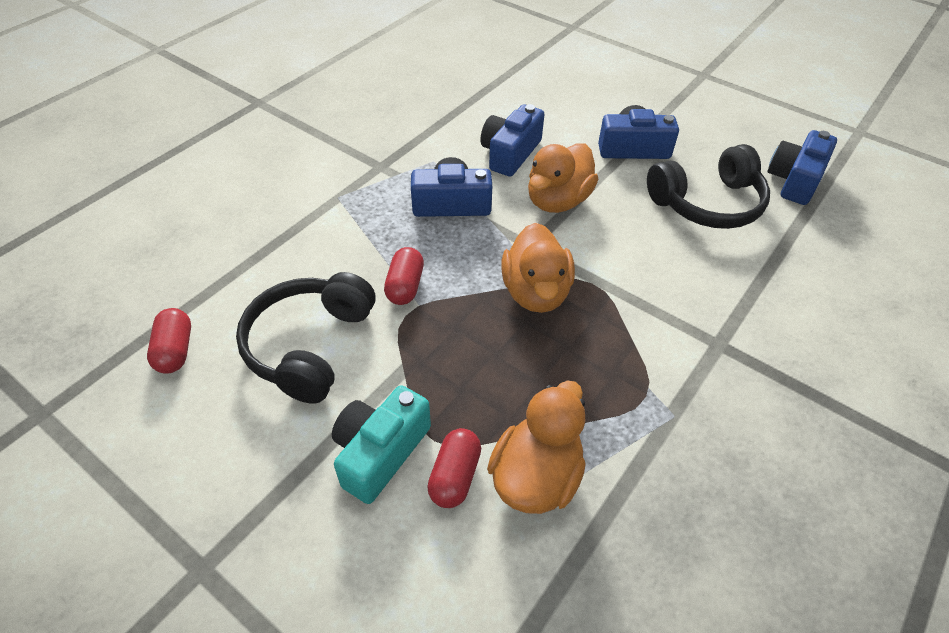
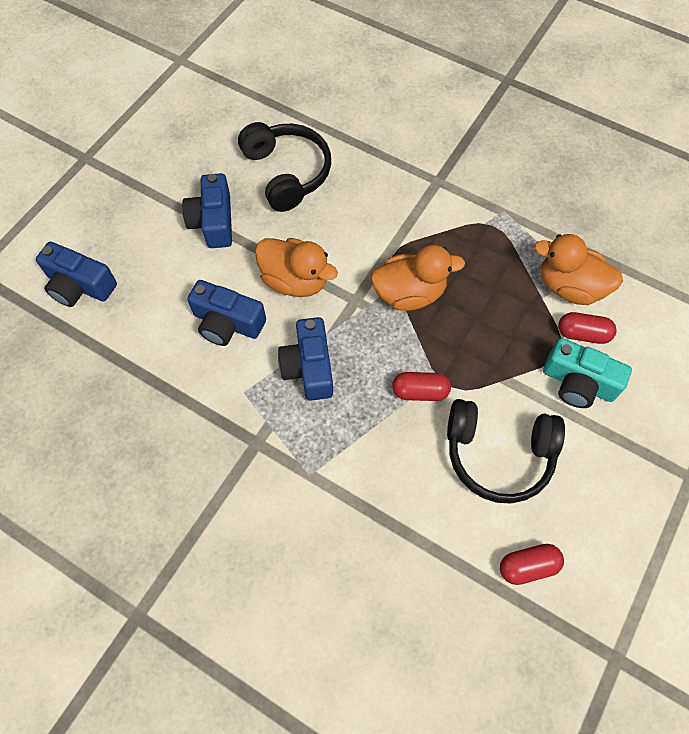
camera: 95 degrees left, 15 degrees up
blue camera [768,130,837,205] -> blue camera moved to [36,242,117,307]

